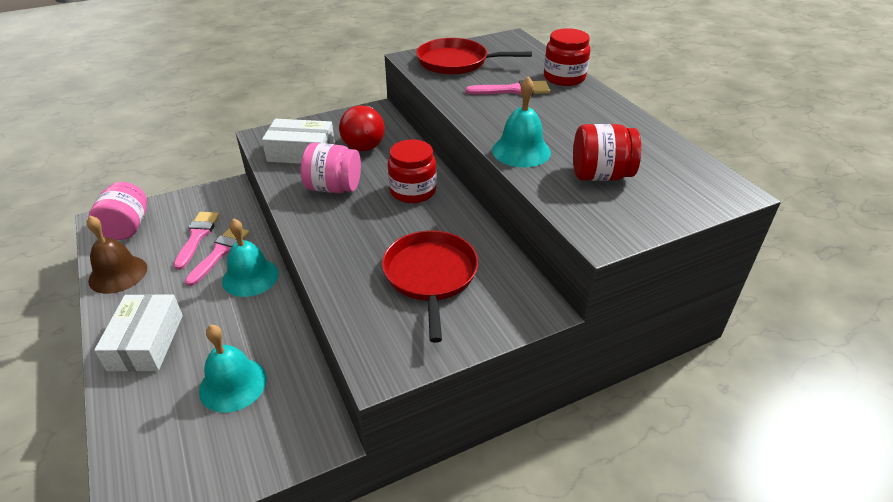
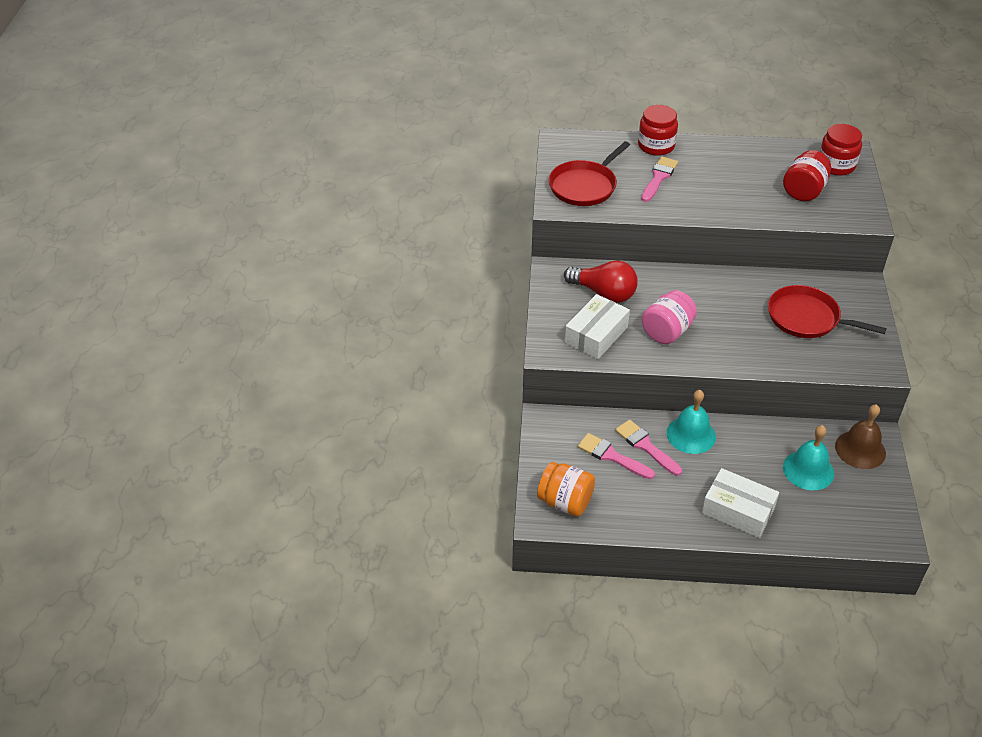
camera: 60 degrees left, 5 degrees up
brown bell [87,216,147,294] -> brown bell moved to [835,404,886,469]
pink jar [88,182,147,240] -> orange jar [537,462,595,516]
red jar [388,139,437,203] -> red jar moved to [820,124,862,176]
turquoise bell [492,76,551,167] -> none

